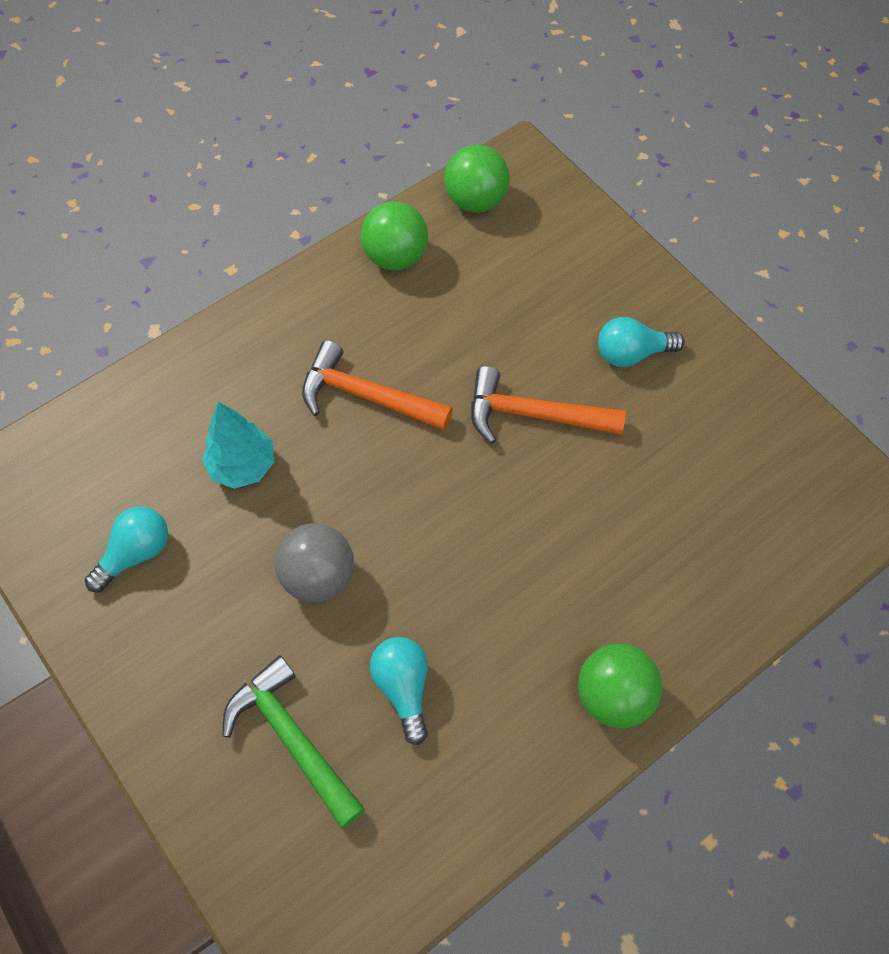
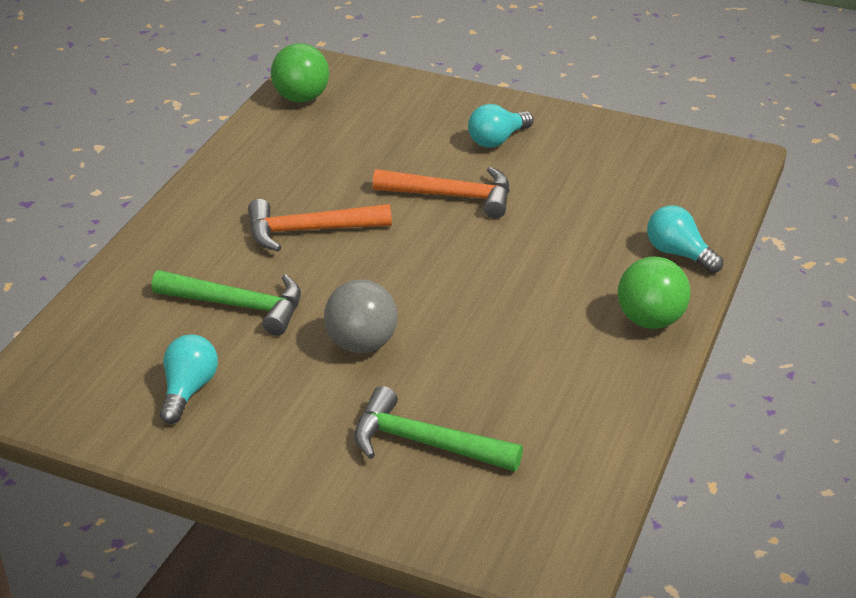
camera: 30 degrees left, 25 degrees down
turquoise tree [202,402,274,489] -> green hammer [151,270,301,336]
green ball [361,201,428,271] -> none
turquoise light bulb [370,637,428,745] -> turquoise light bulb moved to [647,205,723,273]
orange hammer [471,366,626,444] -> orange hammer turned 150 degrees counterclockwise [373,167,510,219]

